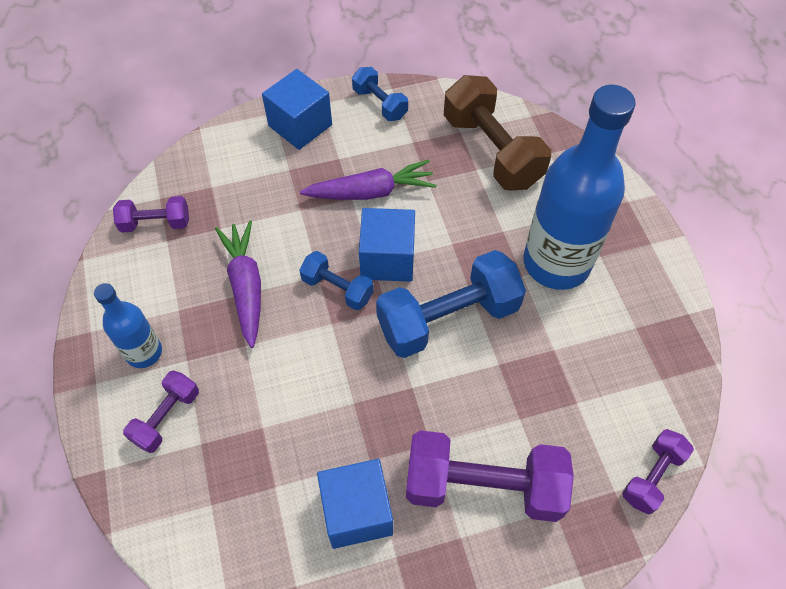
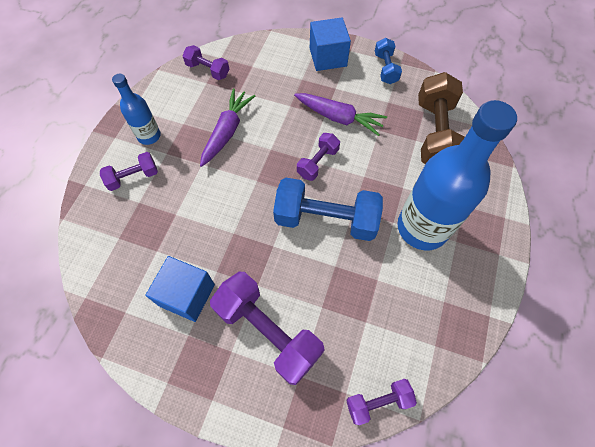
camera: 35 degrees right, 5 degrees up
blue dumbbell [299,251,374,310] -> none
blue cube [359,208,415,282] -> purple dumbbell [297,133,340,181]

